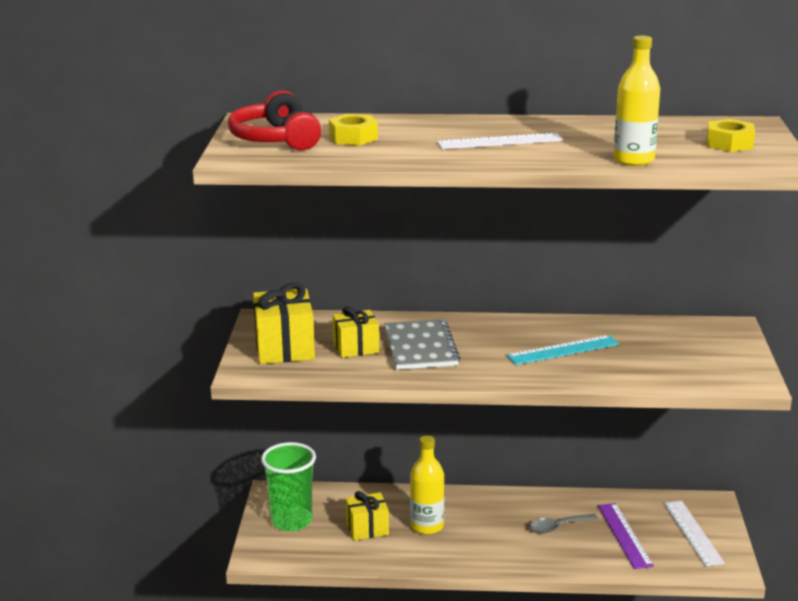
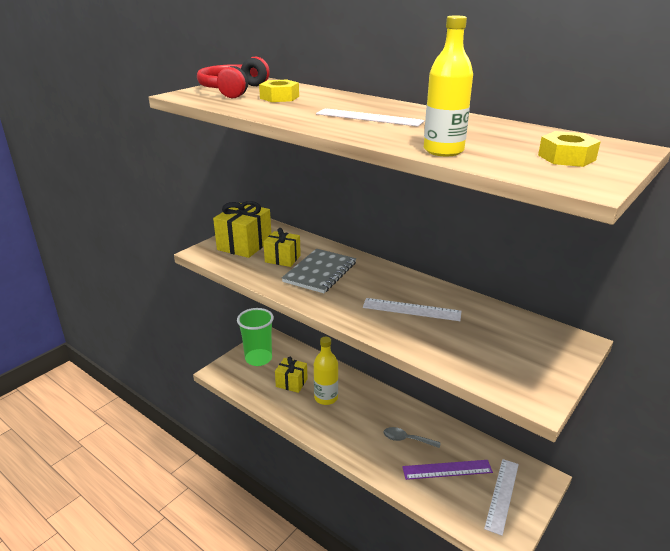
camera: 35 degrees right, 5 degrees up
turquoise ruler [506,335,619,365] -> white ruler [363,298,462,321]
purple ruler [598,503,654,569] -> purple ruler turned 60 degrees clockwise [402,460,493,480]

